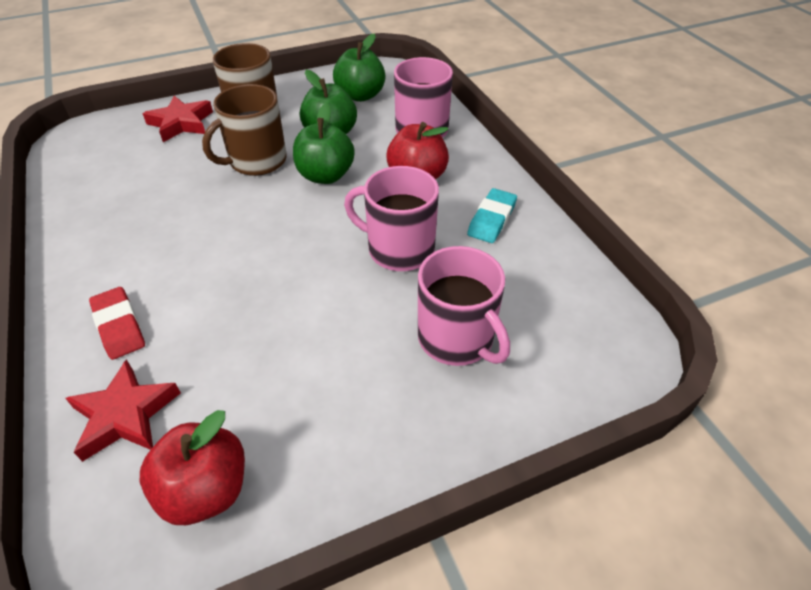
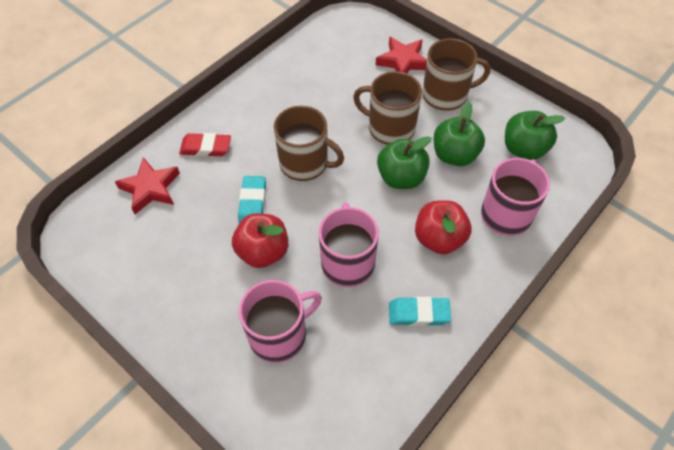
camera: 65 degrees right, 10 degrees up
red eraser [89,287,145,360] -> red eraser turned 60 degrees clockwise [179,133,231,157]
red apple [140,410,245,525] -> red apple moved to [232,213,288,268]
pink mug [418,246,510,366] -> pink mug turned 150 degrees counterclockwise [239,280,322,363]
none -> turquoise eraser [238,176,266,223]
none -> brown mug [274,105,344,181]

